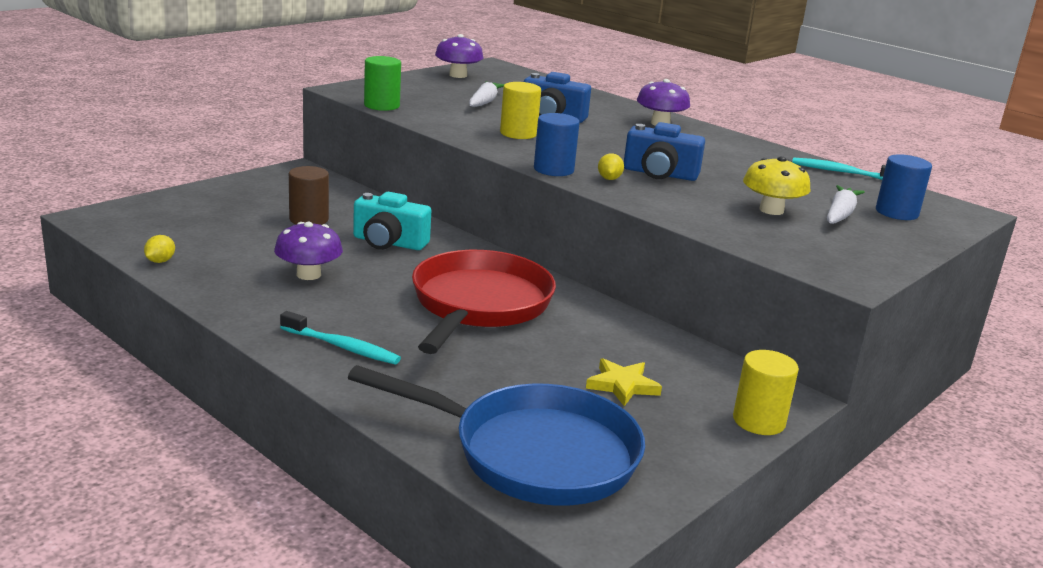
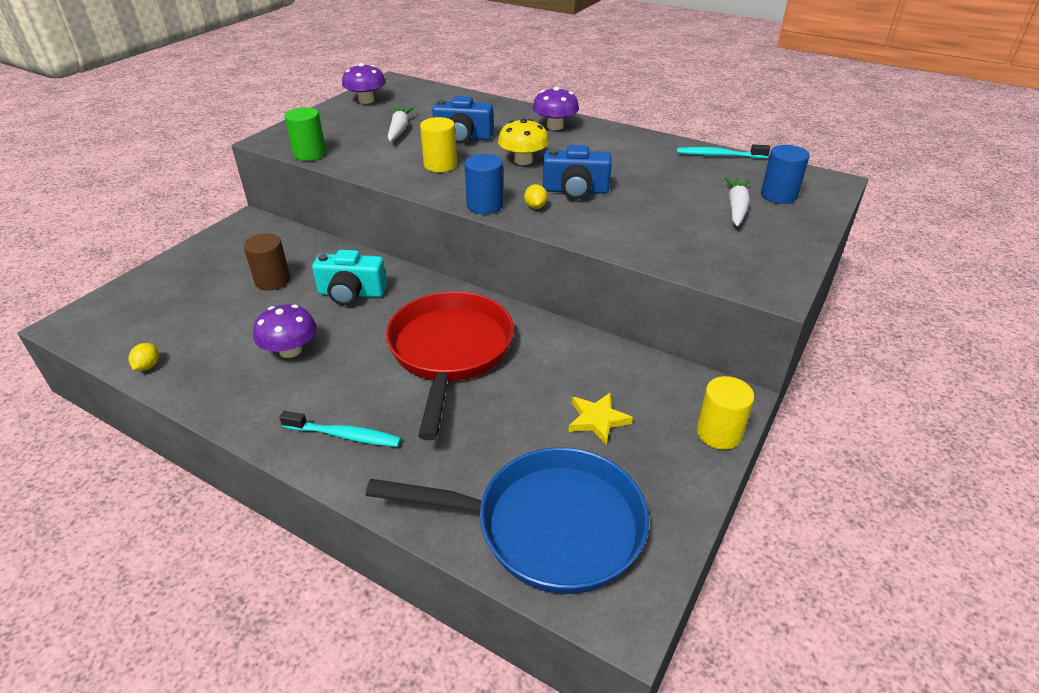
camera: 10 degrees left, 15 degrees up
yellow mushroom [743,156,811,215] -> yellow mushroom moved to [498,119,549,165]

